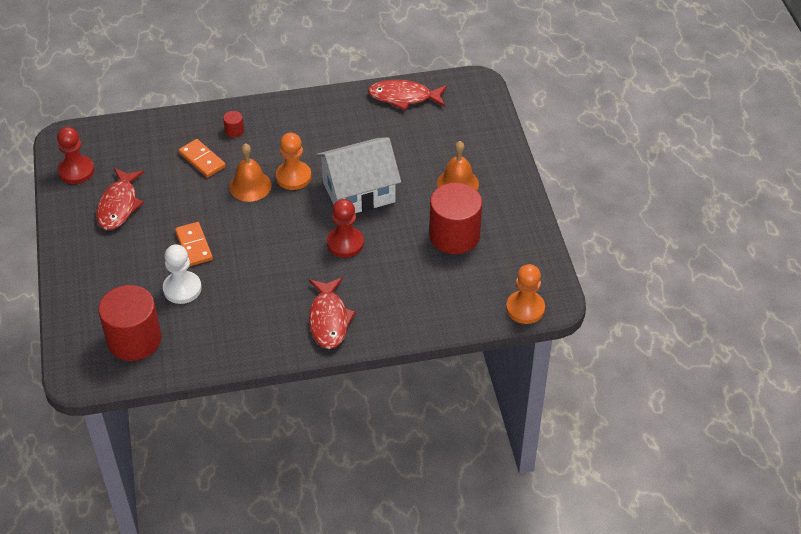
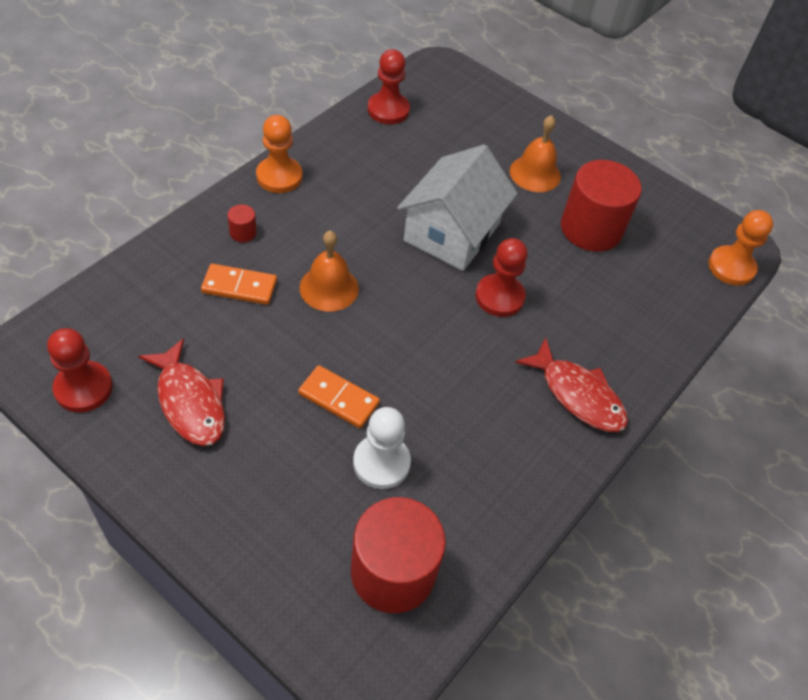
camera: 45 degrees left, 5 degrees up
orange pawn [276,133,311,190] -> orange pawn moved to [256,115,302,193]
red fish [368,80,447,110] -> red pawn [368,49,410,124]

